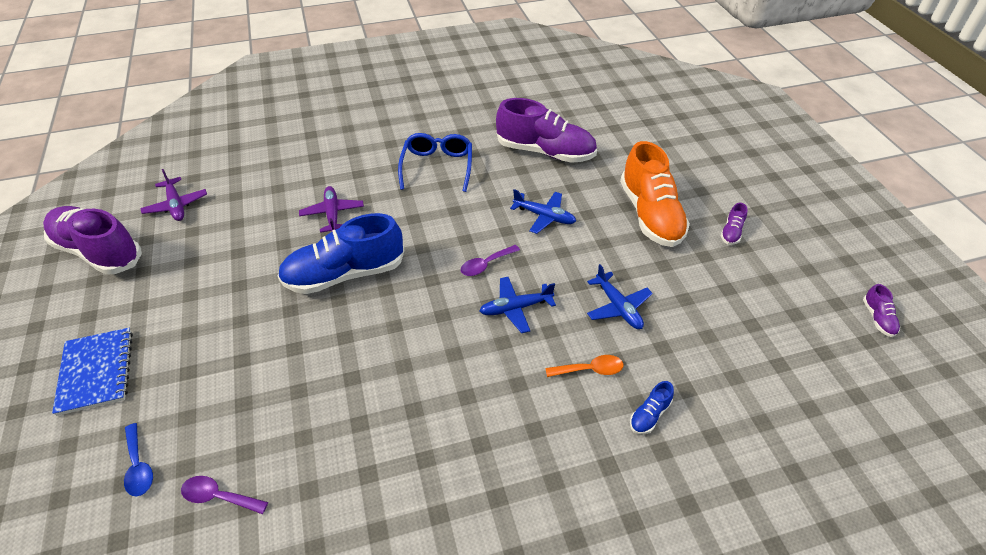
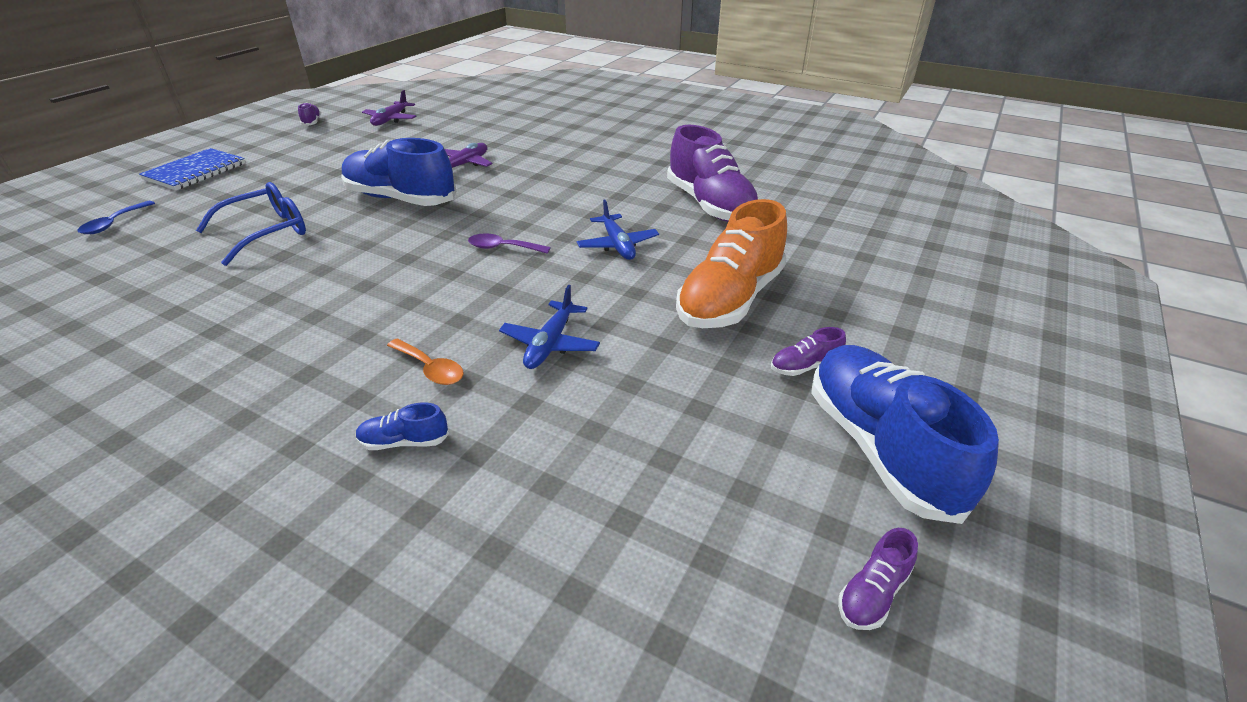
camera: 45 degrees right, 10 degrees down
purple shoe [43,206,142,275] -> purple shoe [298,103,321,126], size x0.41
purple spoon [181,476,268,514] -> none
blue glasses [398,133,472,192] -> blue glasses moved to [196,182,306,266]
blue plane [480,277,556,333] -> none
none -> blue shoe [811,345,999,524]

